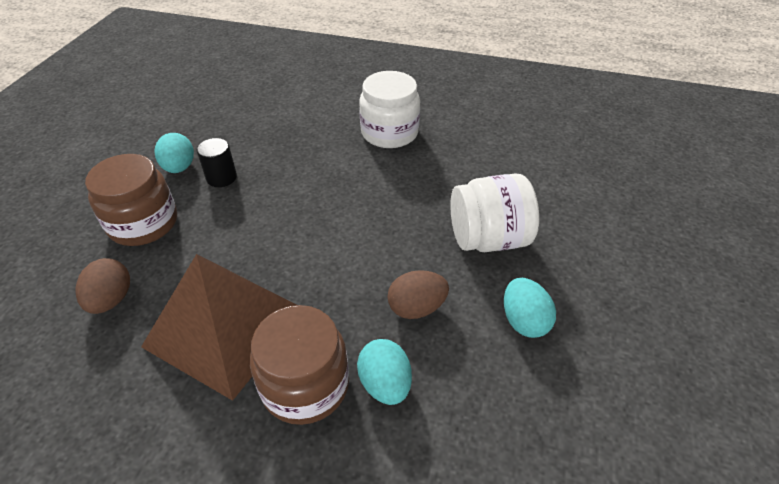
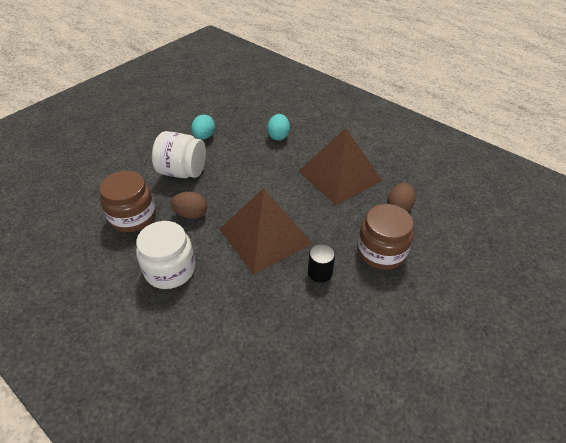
camera: 155 degrees left, 0 degrees up
turquoise egg [155,133,194,173] -> none
brown jar [250,305,349,425] -> brown jar moved to [100,171,156,232]
brown egg [387,270,449,319] -> brown egg moved to [171,192,207,219]
none -> brown pyramid [220,188,313,274]

